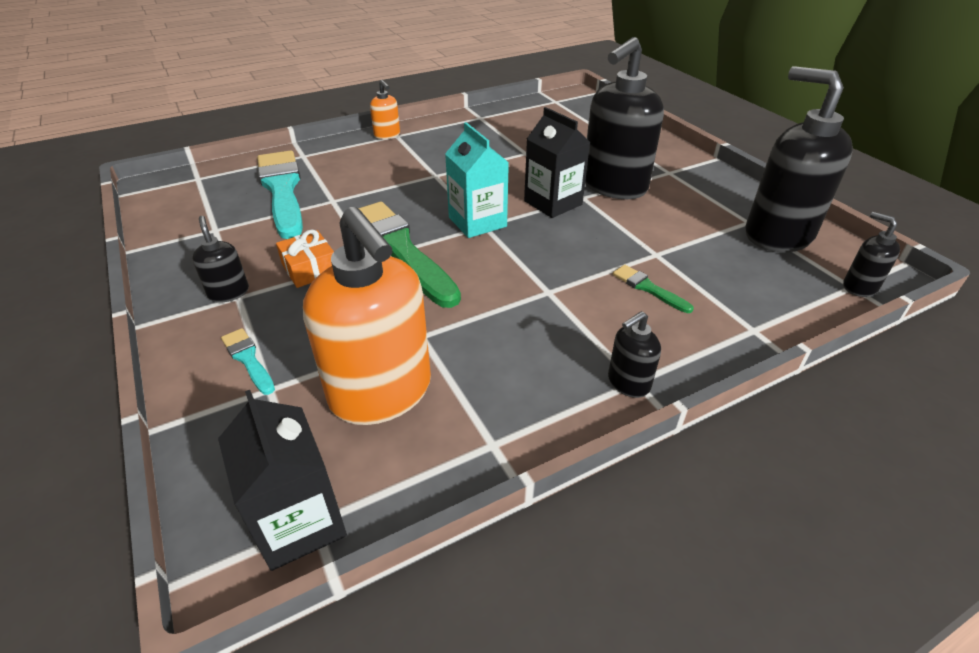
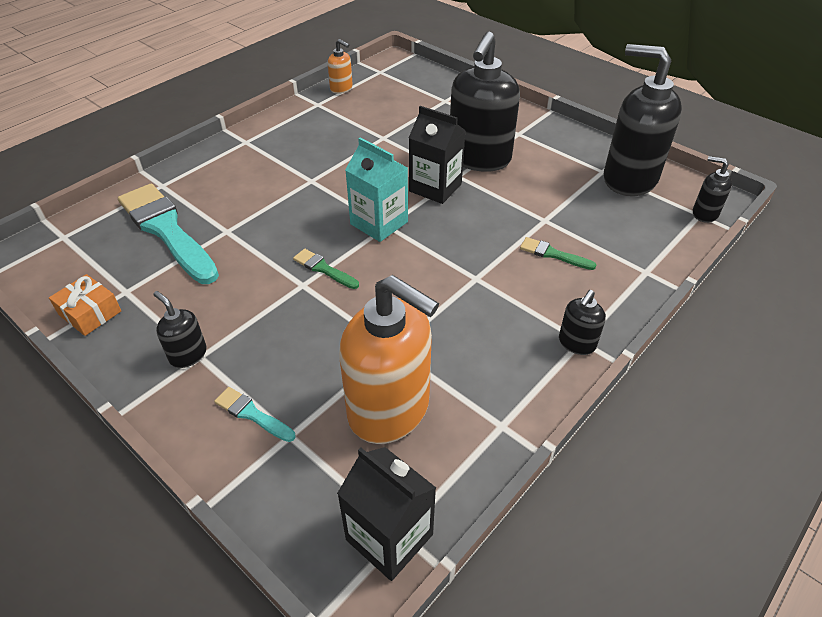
camera: 20 degrees left, 5 degrees up
orange gift [276,229,334,288] -> orange gift moved to [49,274,121,336]
green brush [358,202,461,308] -> green brush [293,249,359,289], size x0.44
orange soap dispenser [370,80,400,139] -> orange soap dispenser moved to [328,39,353,94]

